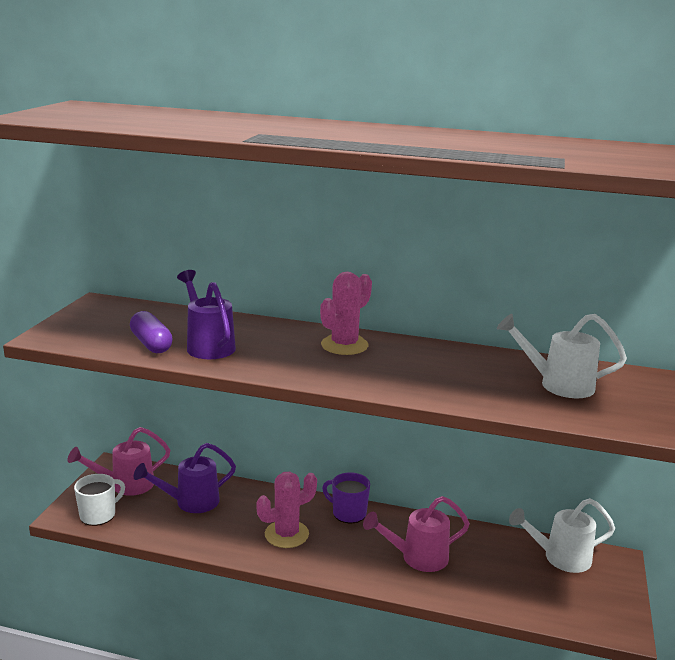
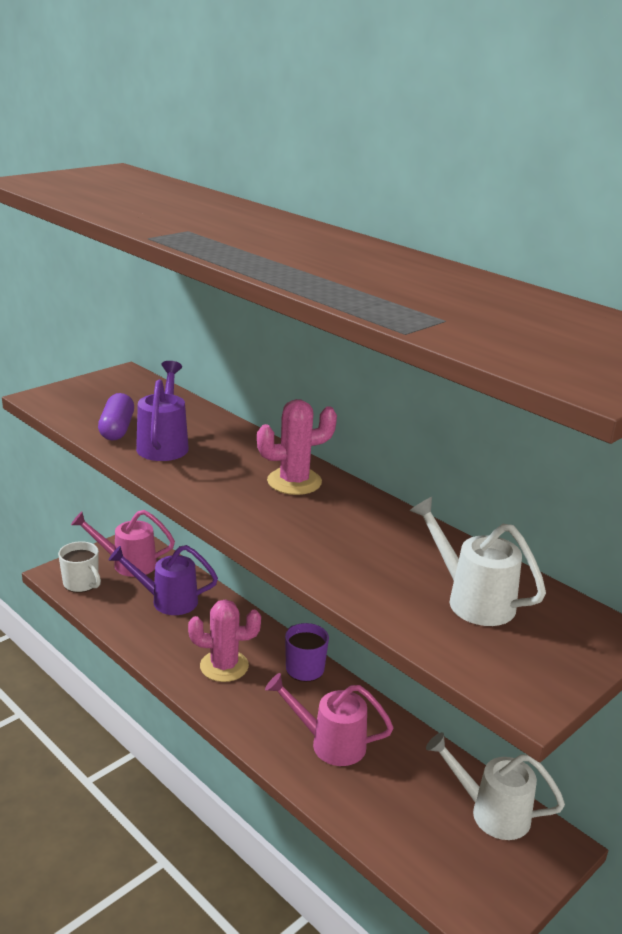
camera: 30 degrees right, 5 degrees up
white mug [74,474,125,526] -> white mug turned 60 degrees clockwise [58,541,101,593]

